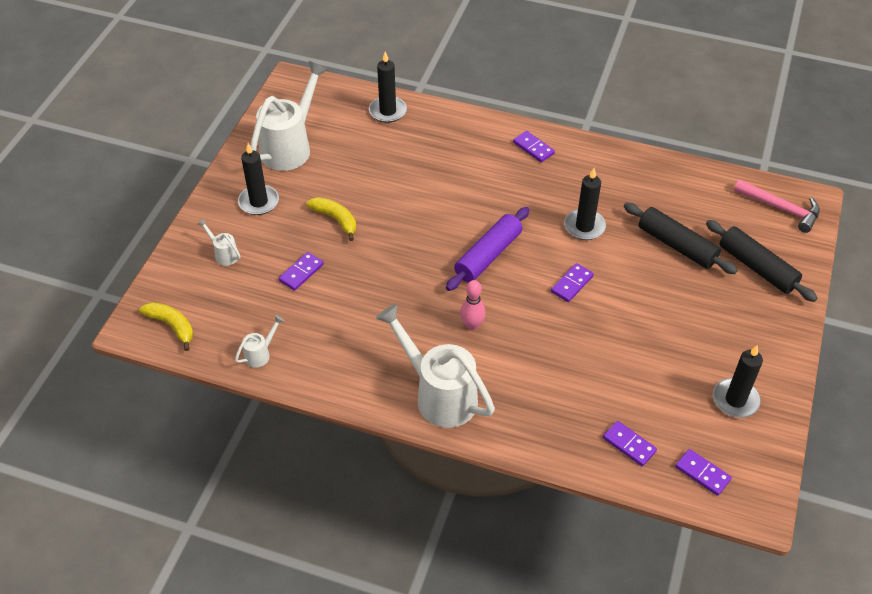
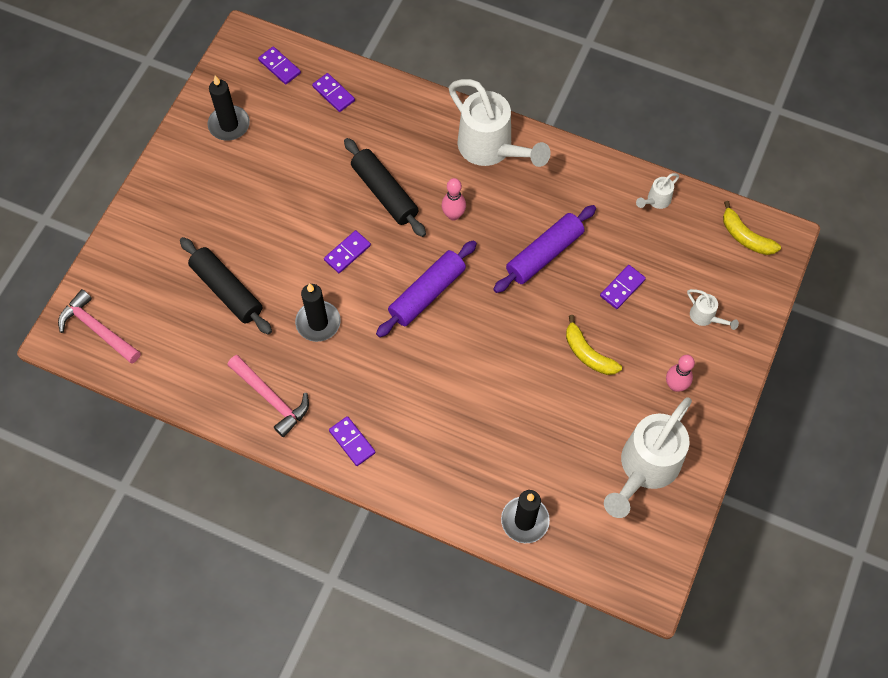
camera: 175 degrees left, 15 degrees up
black candle [238,143,279,215] -> pink bowling pin [666,355,695,392]
black rolling pin [706,220,818,302] -> black rolling pin moved to [344,138,426,237]
none -> pink hammer [227,355,309,437]
none -> purple rolling pin [493,205,596,293]

